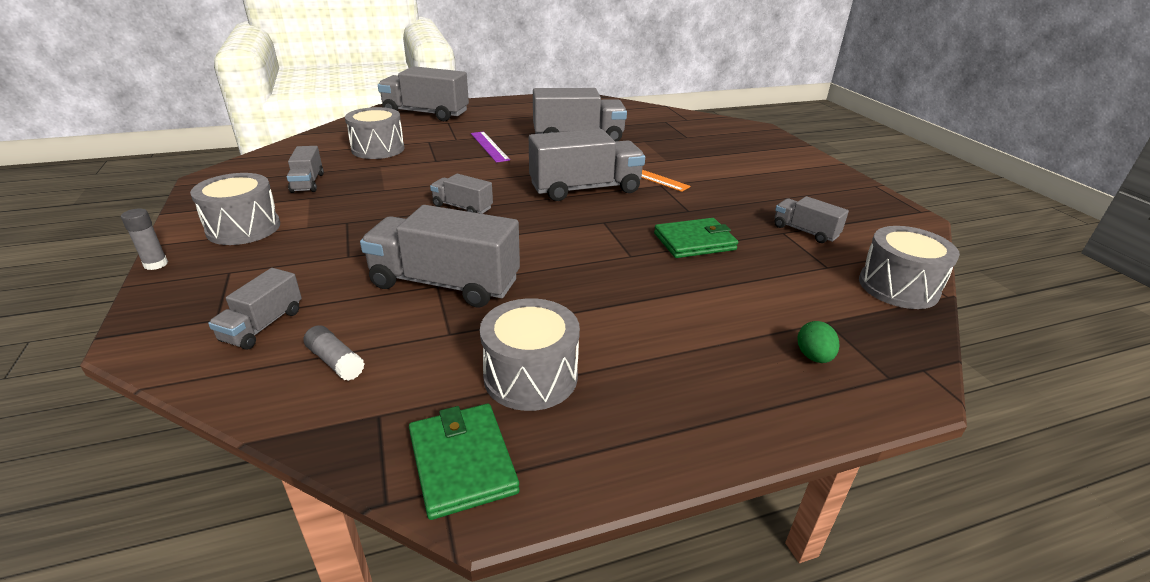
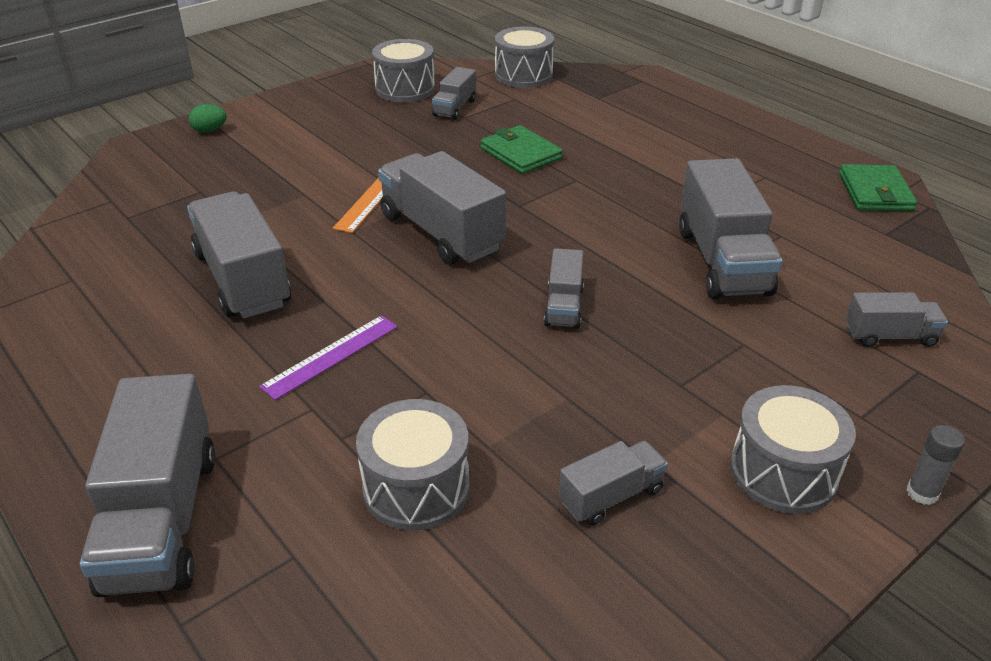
camera: 110 degrees left, 5 degrees up
grey glue stick [304,325,365,381] -> none
green wallet [409,404,520,520] -> green wallet turned 45 degrees counterclockwise [839,164,917,211]
grey drum [480,298,580,411] -> grey drum moved to [372,39,435,102]
green egg [798,321,839,363] -> green egg moved to [189,104,227,133]

